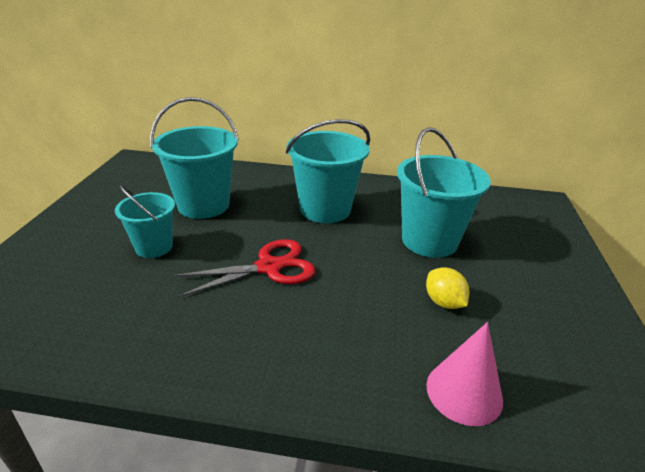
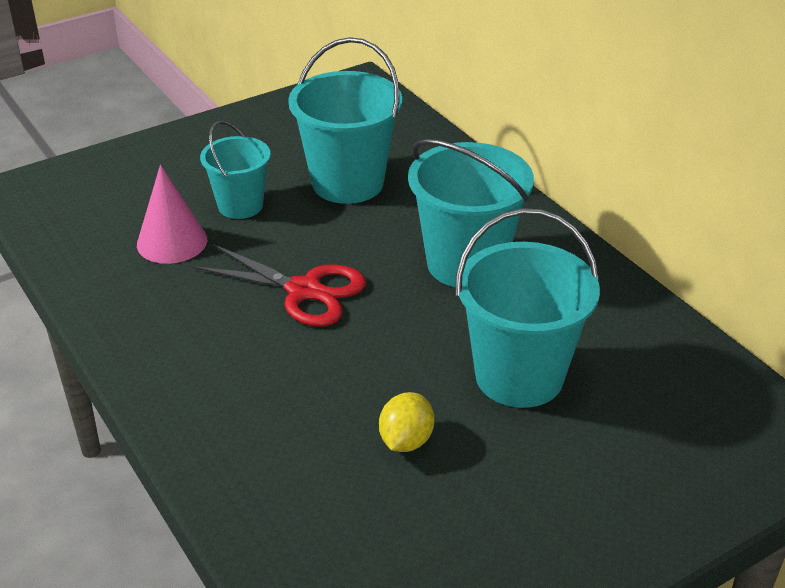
camera: 50 degrees right, 5 degrees up
pink cone [426,322,503,426] -> pink cone moved to [137,165,207,264]

